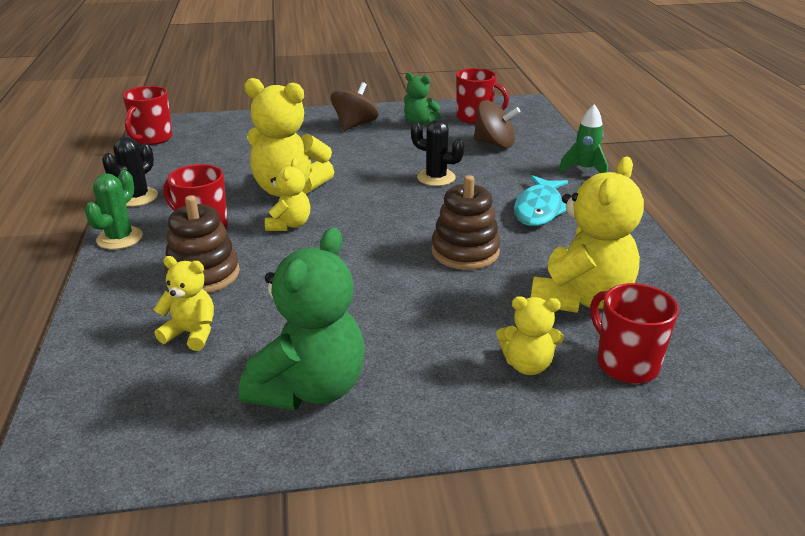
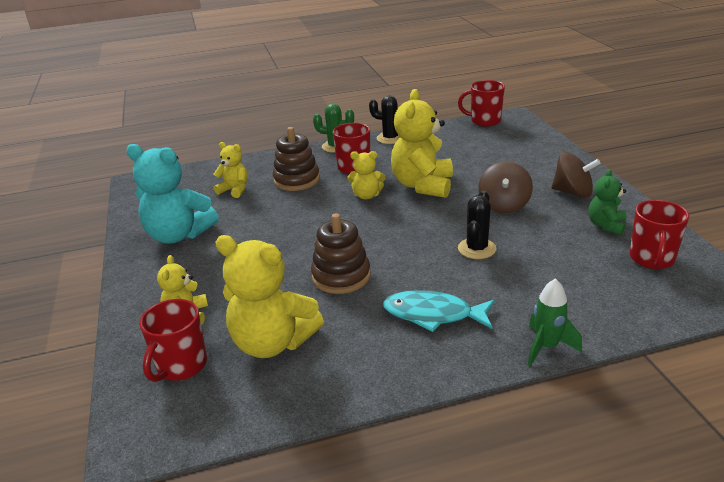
camera: 85 degrees right, 0 degrees up
yellow teddy bear [154,256,214,351] -> yellow teddy bear turned 75 degrees counterclockwise [213,142,248,198]
green teddy bear [239,227,365,410] -> turquoise teddy bear [126,144,219,243]
brown spinning top [474,100,520,148] -> brown spinning top moved to [479,161,533,213]
red mug [590,283,679,384] -> red mug turned 150 degrees clockwise [139,299,207,382]

